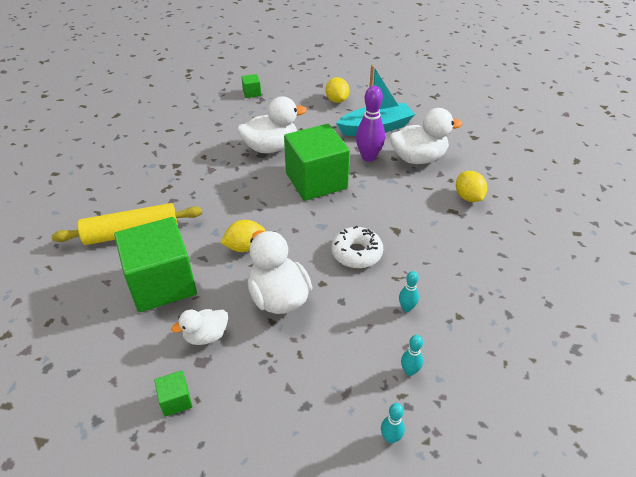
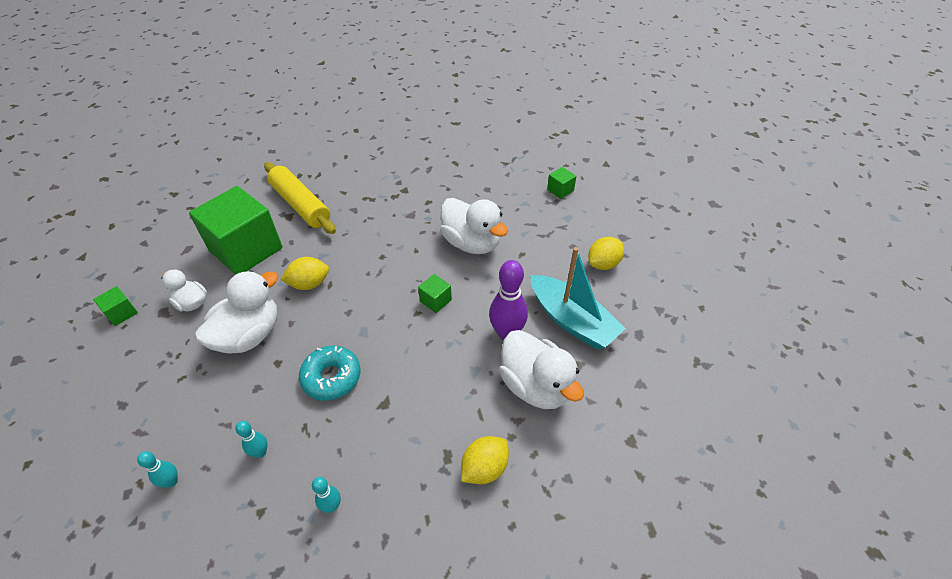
camera: 65 degrees right, 5 degrees up
yellow lemon [220,220,265,252] -> yellow lemon turned 60 degrees counterclockwise [280,257,329,290]
green cube [284,124,350,201] -> green cube [418,274,452,313], size x0.40
white donut [331,226,383,268] -> turquoise donut [299,346,361,401]
turquoise bowling pin [381,403,405,444] -> turquoise bowling pin moved to [312,477,341,513]

